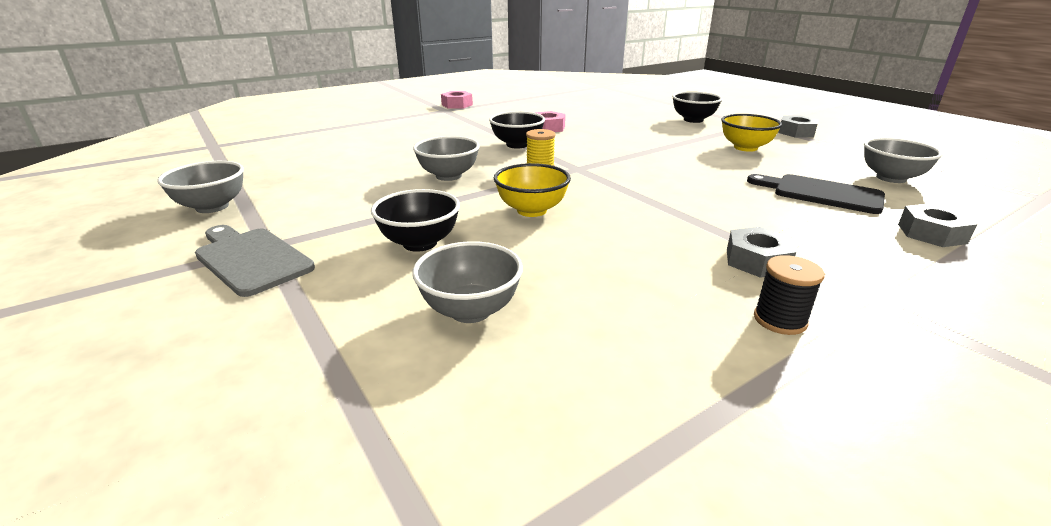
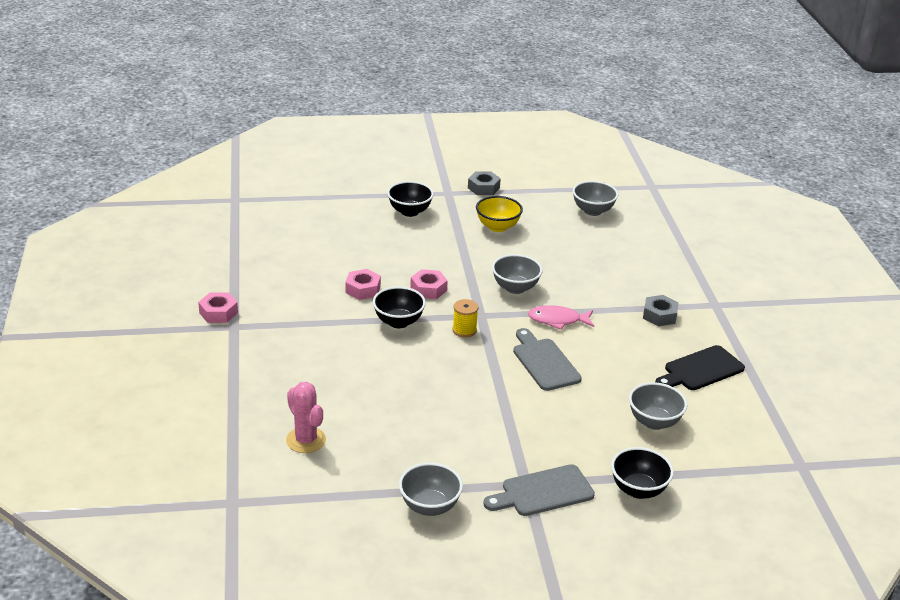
camera: 65 degrees left, 5 degrees up
black bowl [371,189,460,252] -> black bowl moved to [611,447,674,499]
grey bowl [413,136,480,181] -> grey bowl moved to [492,254,543,294]
yellow bowl [494,163,571,217] -> grey cutting board [513,328,582,391]
black cutting board [747,174,885,214] -> black cutting board moved to [655,345,745,390]
black spool [754,255,825,335] -> none
grey nut [898,203,977,247] -> none
none -> pink cactus [286,382,326,453]
none -> pink nut [410,269,448,299]
none -> pink fish [528,305,594,330]

